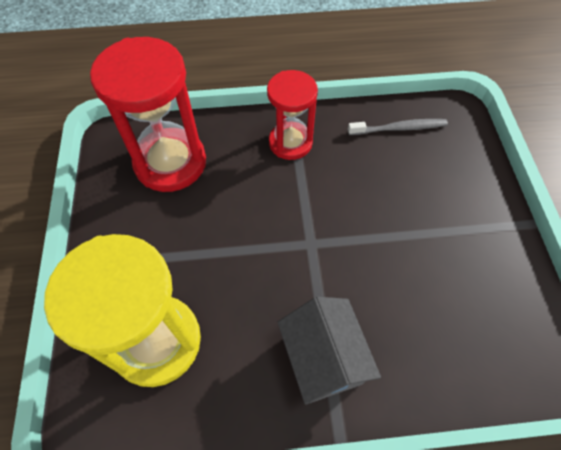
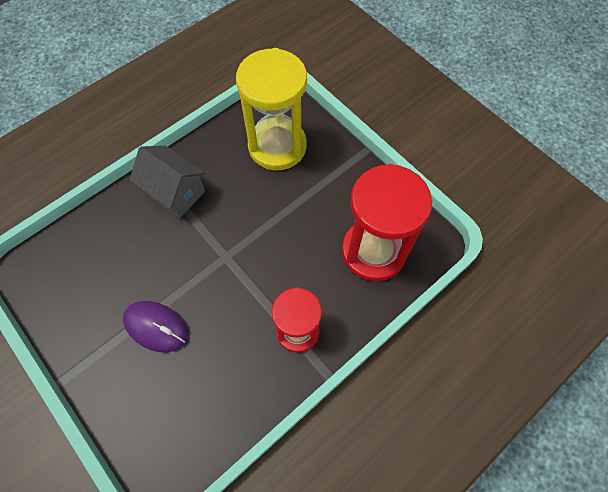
camera: 145 degrees right, 5 degrees up
grey toothbrush [348,119,448,135] -> none
none -> purple mouse [123,301,188,352]

